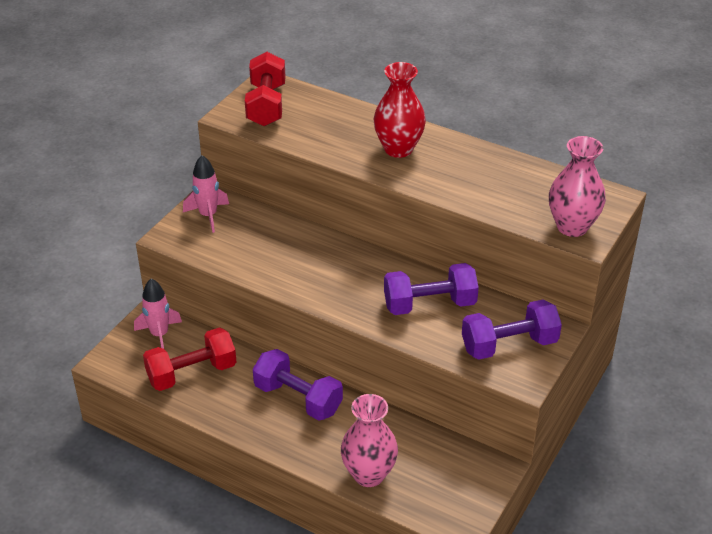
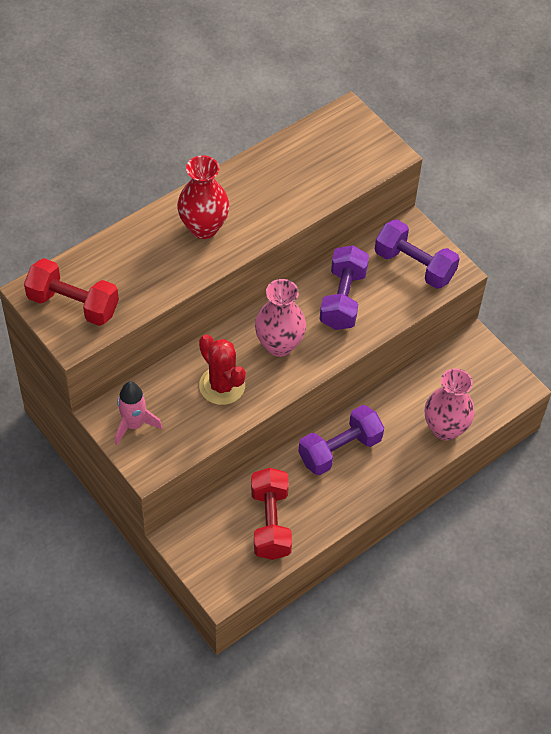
camera: 70 degrees left, 15 degrees up
pink rocket [134,279,182,349] -> none
purple dumbbell [462,300,562,360] -> purple dumbbell turned 60 degrees counterclockwise [375,219,460,289]
pink vase [549,136,606,237] -> pink vase moved to [255,279,306,357]
none -> red cactus [199,334,246,405]

